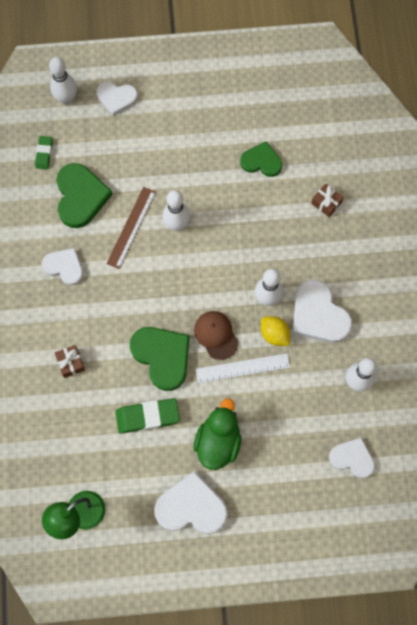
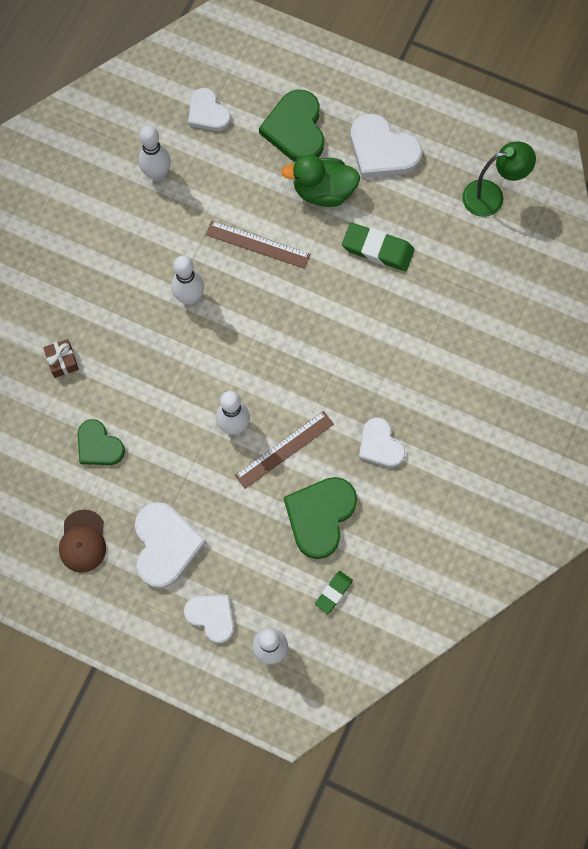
camera: 150 degrees left, 0 degrees up
brown gift [55,345,85,378] -> none
green heart [130,327,190,391] -> green heart moved to [259,90,324,162]
brown cap [194,311,239,360] -> brown cap moved to [59,509,106,573]
green duck [194,398,241,470] -> green duck turned 45 degrees clockwise [281,154,360,207]
white ruler [196,353,290,383] -> brown ruler [206,221,310,269]
yellow lemon [261,316,290,346] -> none
white heart [292,280,352,343] -> white heart moved to [135,502,206,589]

